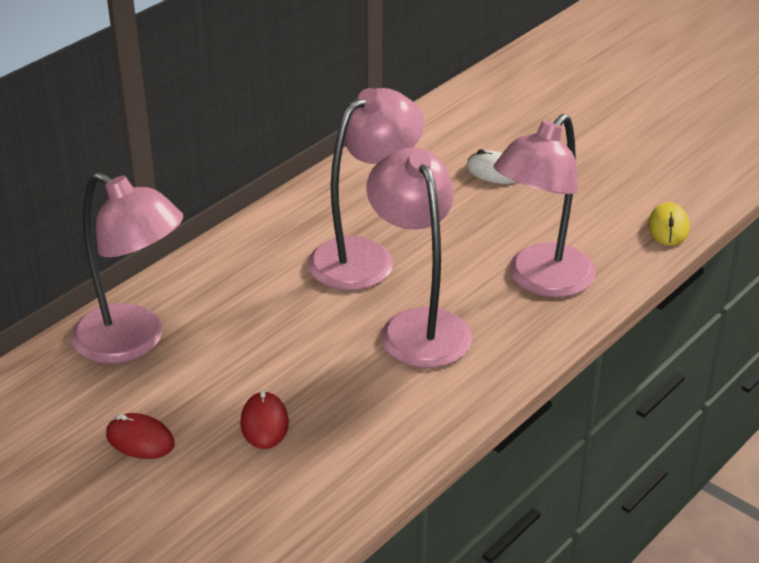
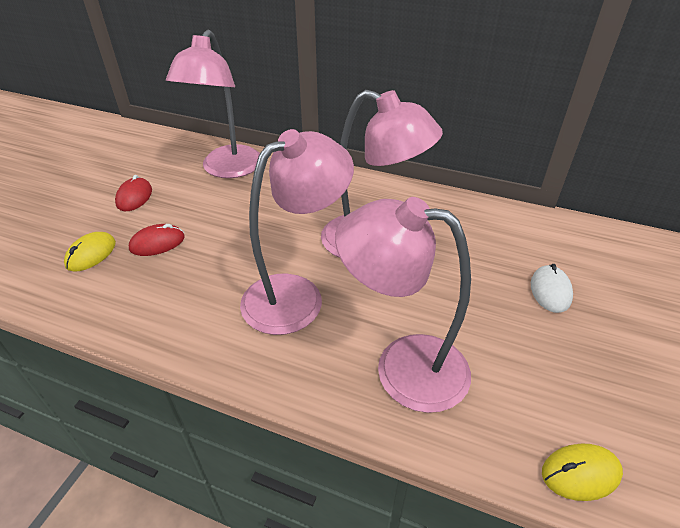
camera: 70 degrees right, 5 degrees up
none -> yellow mouse [64,232,116,272]

